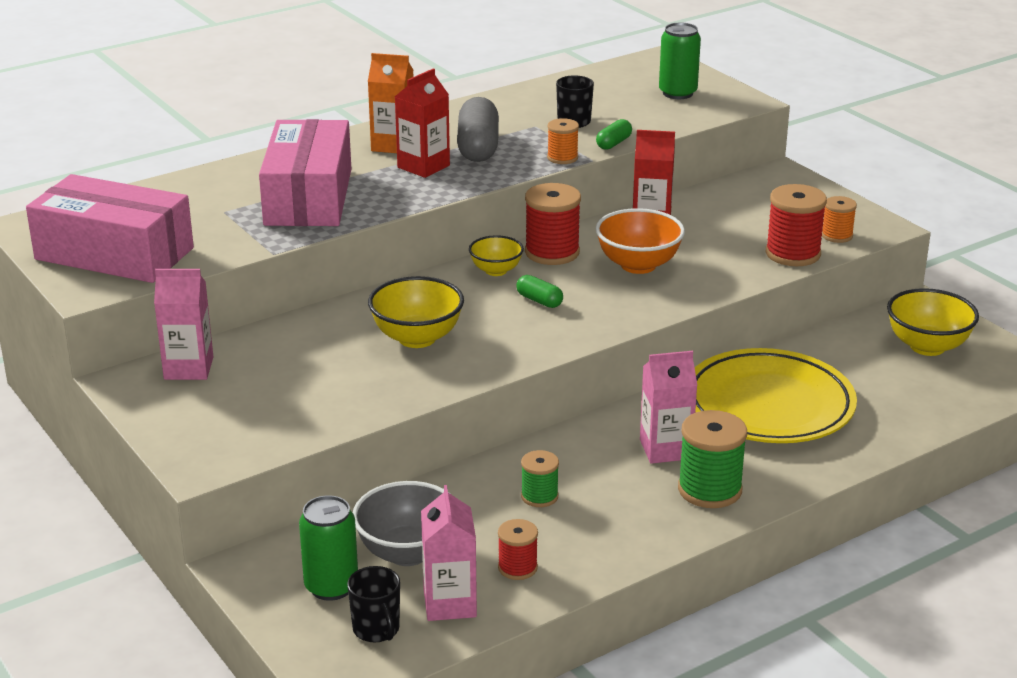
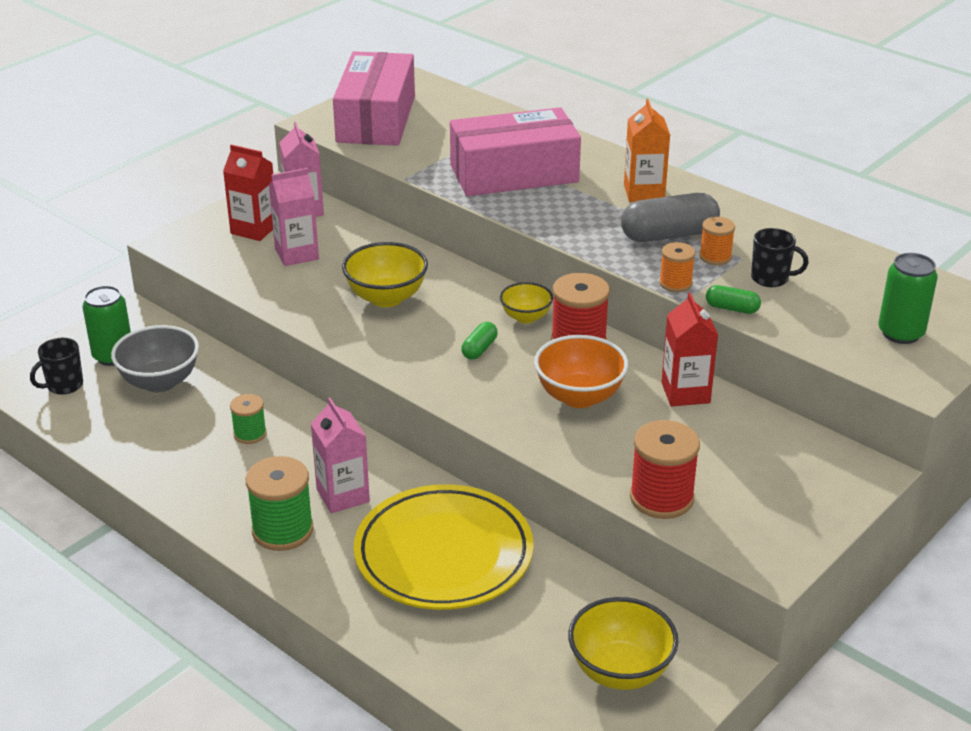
camera: 75 degrees right, 5 degrees up
red carton [395,68,450,178] -> red carton moved to [223,144,273,241]
pink carton [421,485,477,621] -> pink carton moved to [269,168,319,266]
red spool [498,519,538,580] -> none
orange spool [822,196,857,243] -> orange spool moved to [699,217,735,265]

